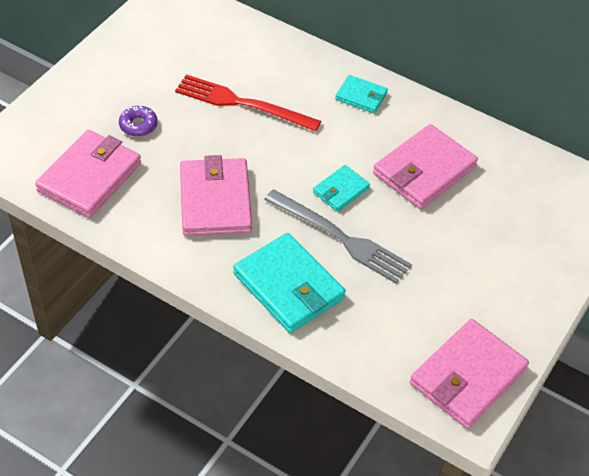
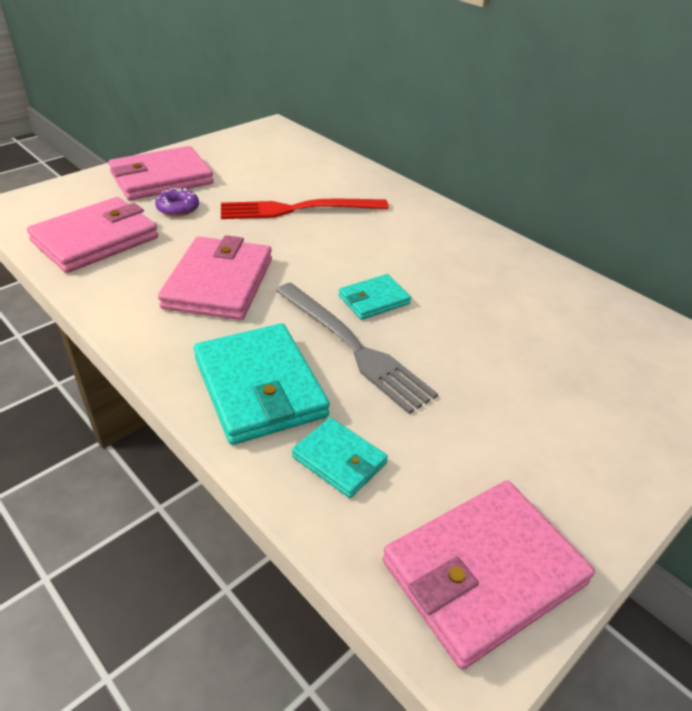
camera: 15 degrees right, 10 degrees down
red fork [175,75,321,132] -> red fork turned 45 degrees counterclockwise [221,199,388,219]
turquoise wallet [335,75,388,113] -> turquoise wallet moved to [292,418,388,498]
pink wallet [373,124,478,209] -> pink wallet moved to [108,146,214,200]

